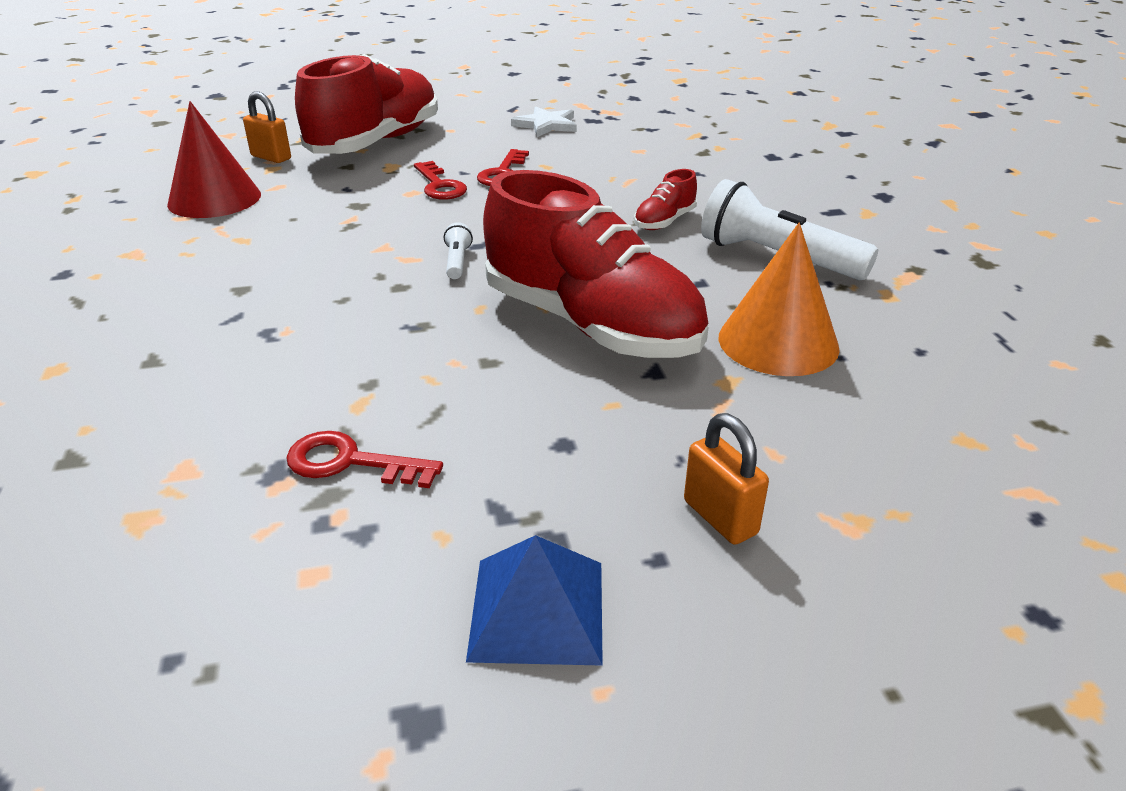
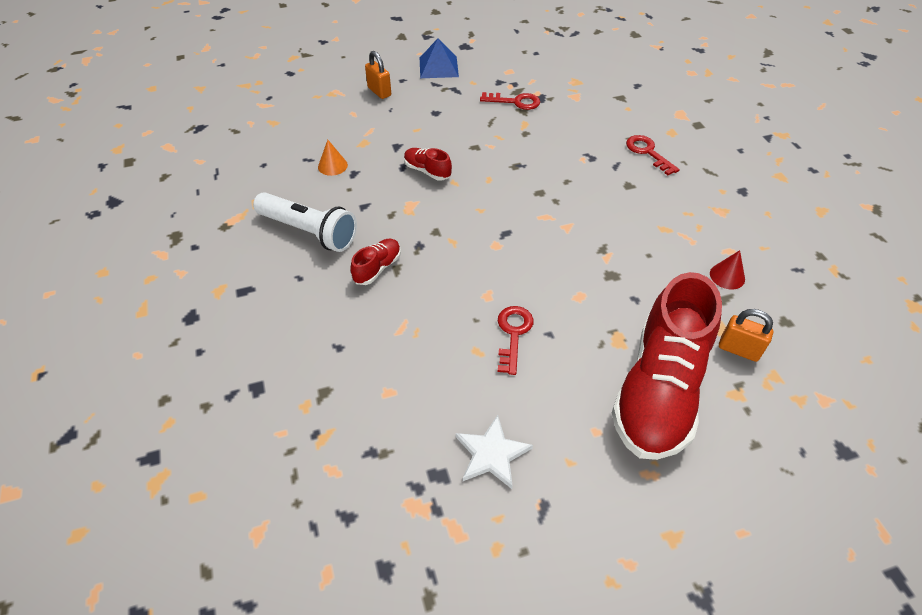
camera: 175 degrees right, 15 degrees up
red cone [167,101,261,218] -> red cone [710,250,745,290], size x0.49
red key [414,161,467,200] -> red key moved to [626,135,680,175]
white flashlight [444,222,473,279] -> none
red shoe [483,170,709,358] -> red shoe [404,148,452,181], size x0.41
orange cone [718,223,840,376] -> orange cone [318,140,348,176], size x0.49

